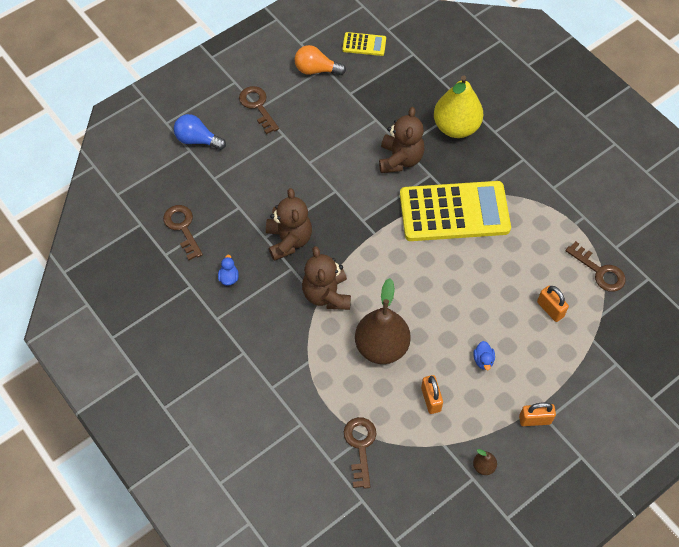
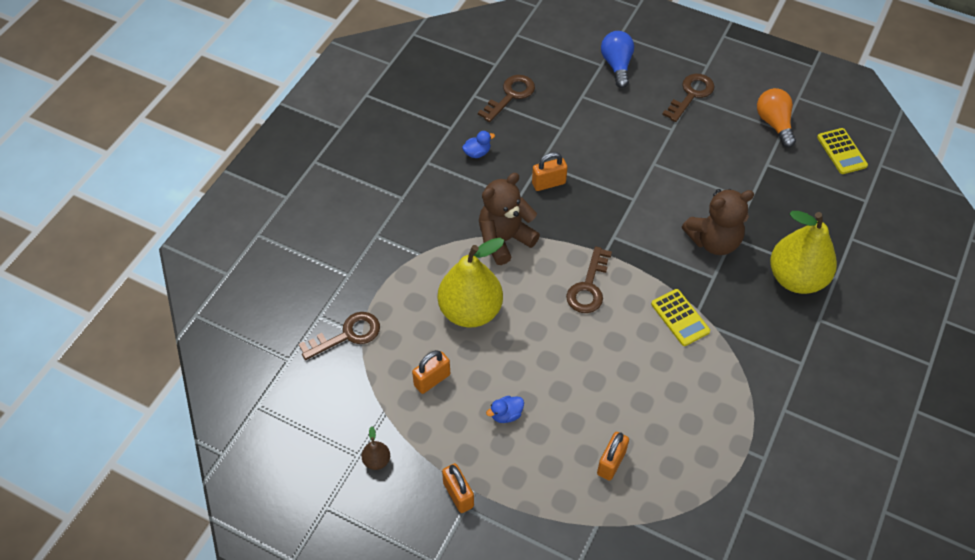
camera: 65 degrees right, 5 degrees down
brown teddy bear [266,188,312,261] -> orange padlock [532,152,568,191]
brown pear [355,278,411,364] -> yellow pear [438,238,504,328]
yellow calculator [400,181,511,241] -> yellow calculator [651,289,710,346], size x0.44
brown key [565,241,626,292] -> brown key moved to [566,246,612,313]

